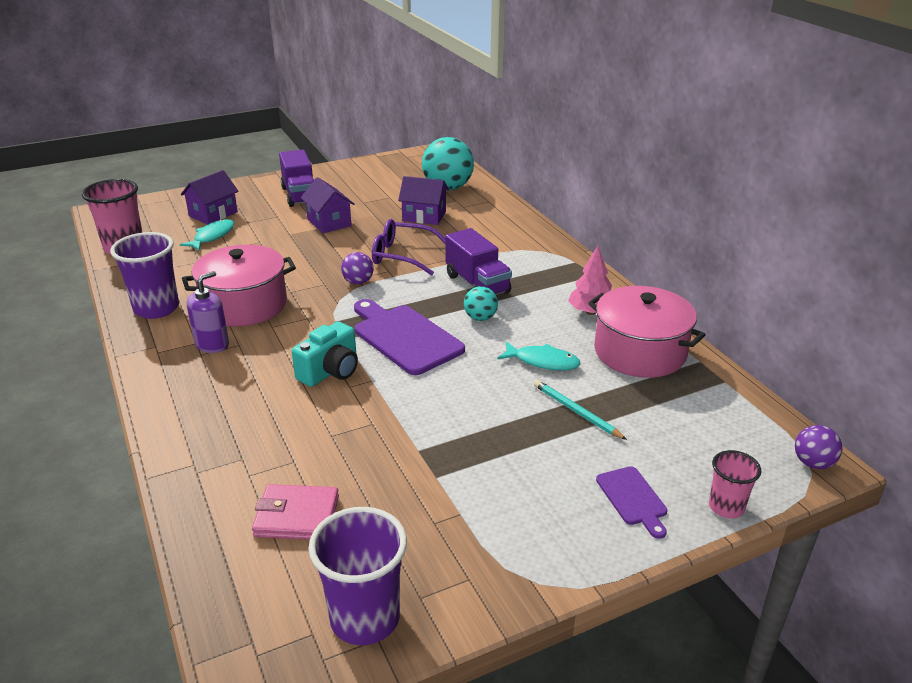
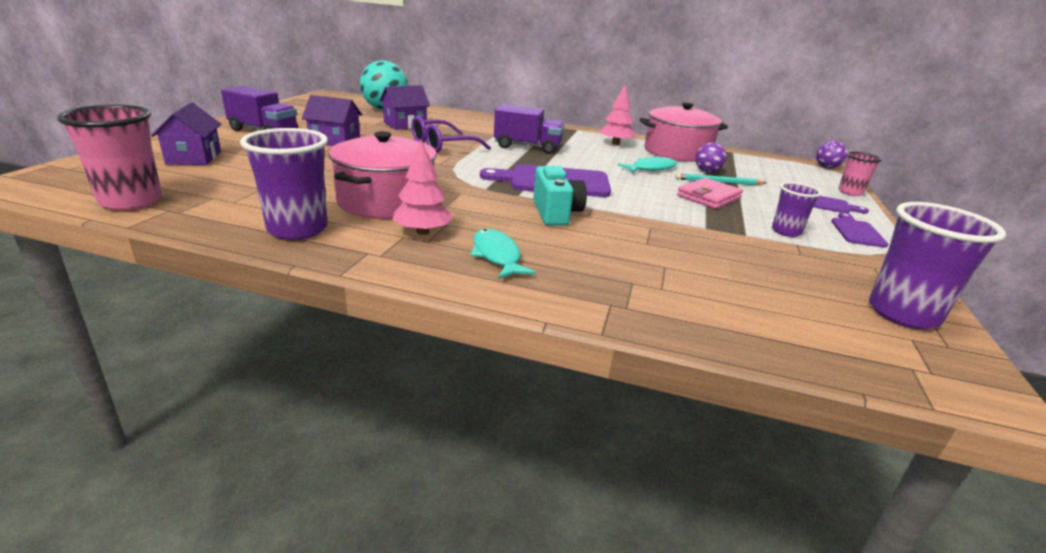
camera: 50 degrees left, 5 degrees down
turquoise fish [180,219,234,250] -> turquoise fish moved to [470,229,536,279]
purple soap dispenser [187,271,229,353] -> pink tree [392,140,453,235]
pink wallet [252,484,339,540] -> pink wallet moved to [677,178,743,209]
purple ball [341,252,374,285] -> purple ball moved to [695,143,727,173]
turquoise ball [464,286,498,321] -> none
none -> purple cup [772,182,822,237]
none -> purple cutting board [831,213,888,248]

